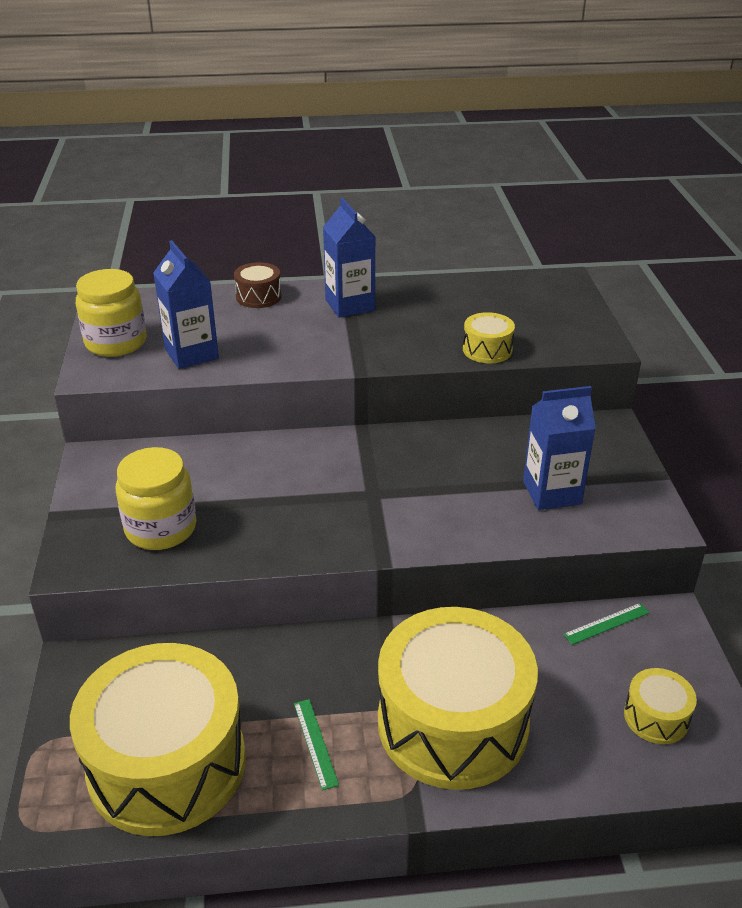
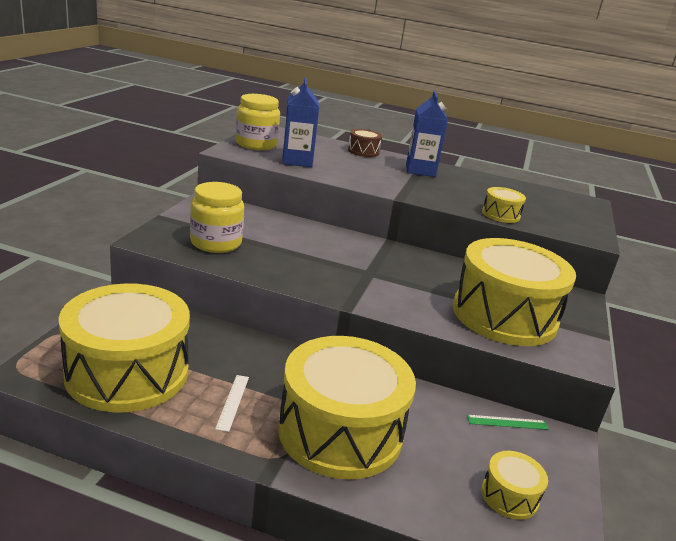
camera: 20 degrees right, 10 degrees down
green ruler [294,699,339,790] -> white ruler [215,375,249,432]
blue carton [523,386,596,510] -> yellow drum [453,238,576,346]

